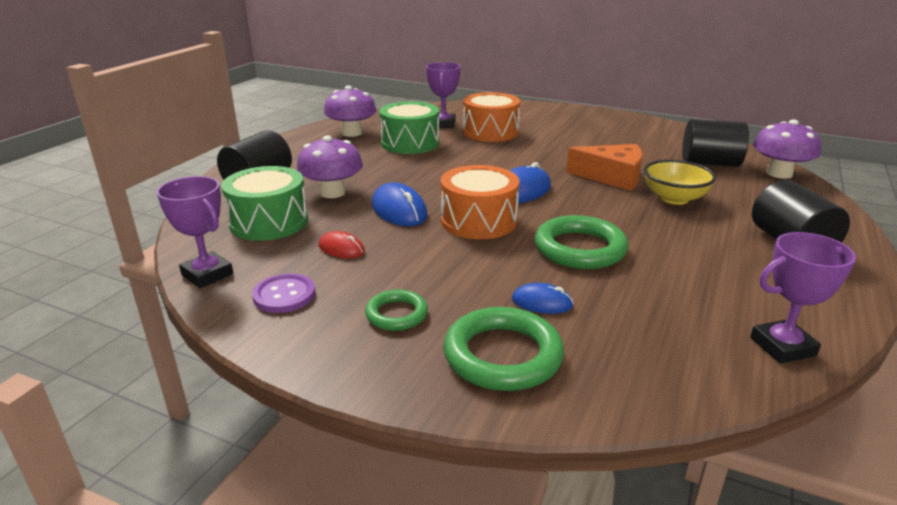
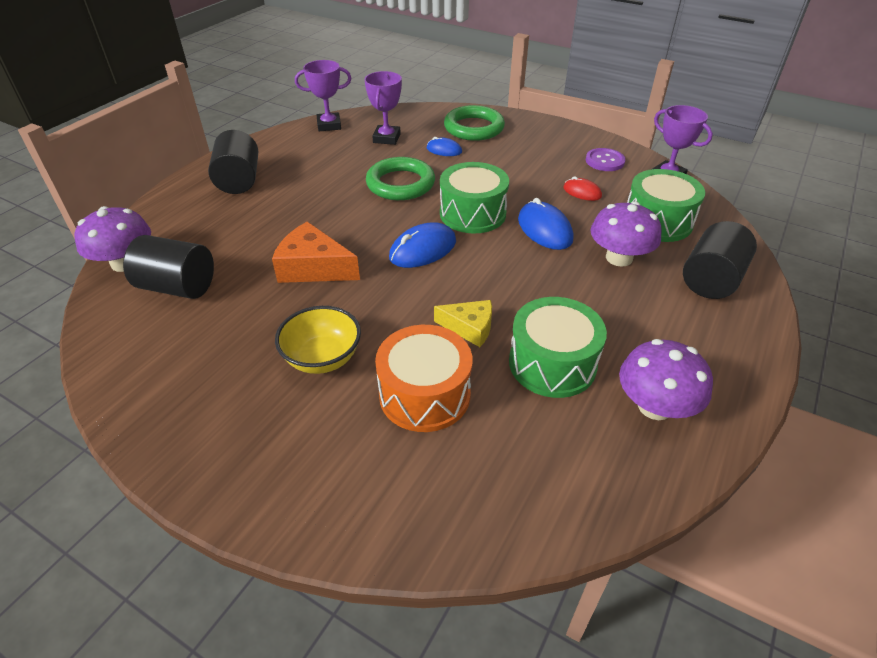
camera: 175 degrees left, 15 degrees up
green ring [365,289,428,331] -> none
purple trophy [426,62,461,128] -> purple trophy moved to [364,71,402,145]
orange drum [441,165,520,239] -> green drum [440,162,509,233]
yellow bowl [644,160,716,205] -> yellow bowl moved to [275,306,361,374]
none -> yellow cheese [434,300,492,347]

